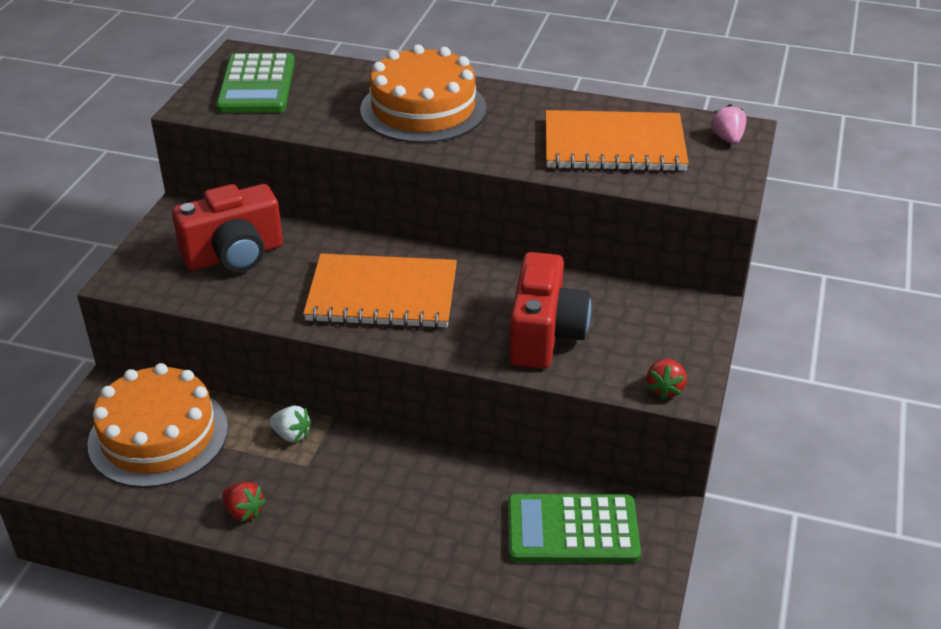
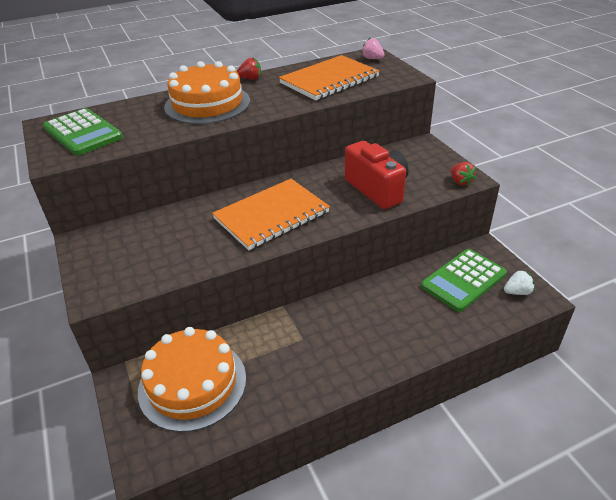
camera: 40 degrees left, 0 degrees up
red camera [172,184,283,272] -> none
red strawberry [222,482,266,522] -> red strawberry moved to [237,58,261,80]
white strawberry [269,405,312,443] -> white strawberry moved to [504,270,535,295]

